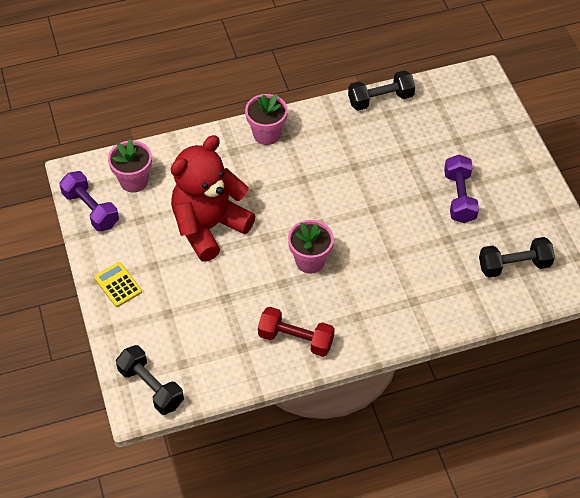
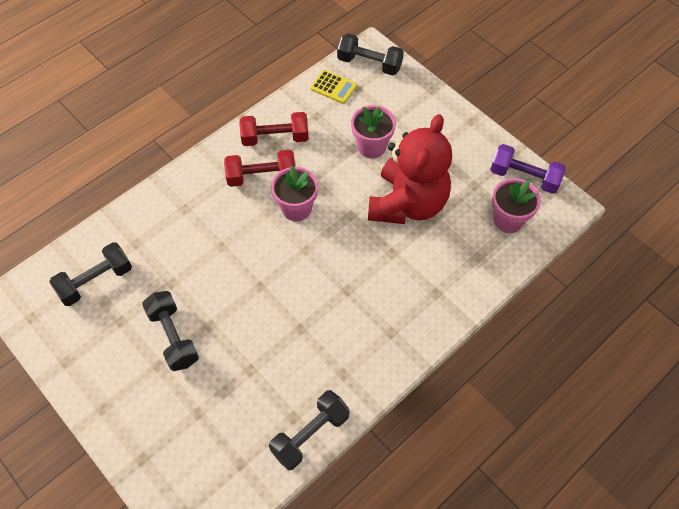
camera: 155 degrees right, 5 degrees up
yellow calculator [94,262,142,307] -> yellow calculator moved to [310,70,357,104]
pink flower pot [245,94,288,145] -> pink flower pot moved to [351,105,396,158]
purple dumbbell [444,155,479,223] -> black dumbbell [142,291,199,371]
none -> red dumbbell [224,150,295,187]

